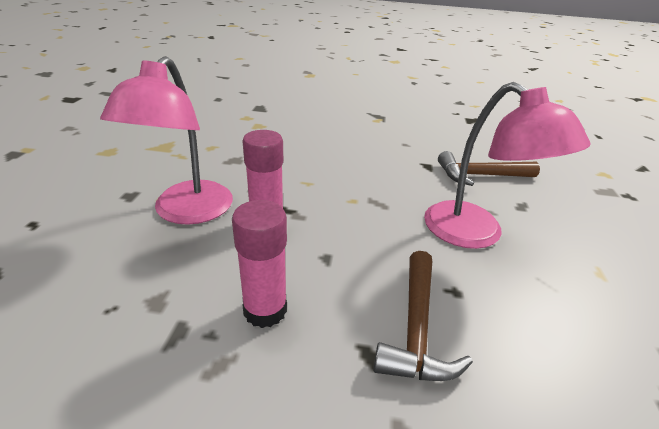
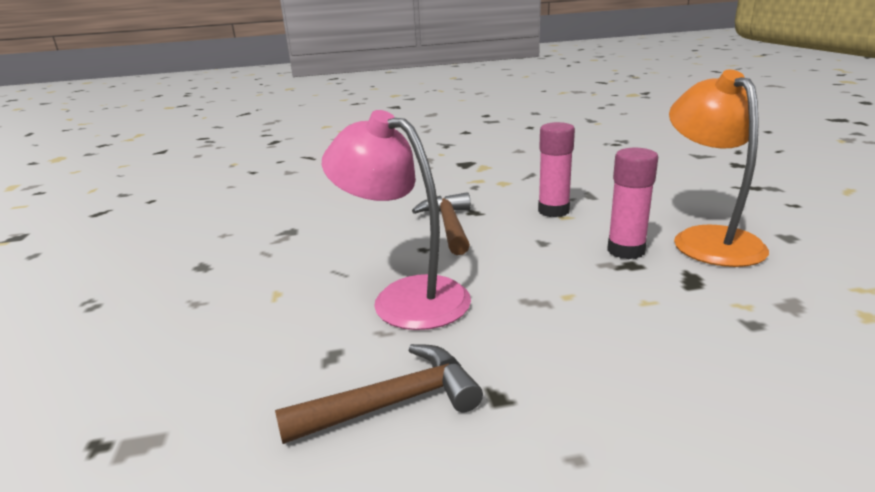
camera: 165 degrees right, 10 degrees down
pink lamp [100,56,233,225] -> orange lamp [669,70,769,267]

